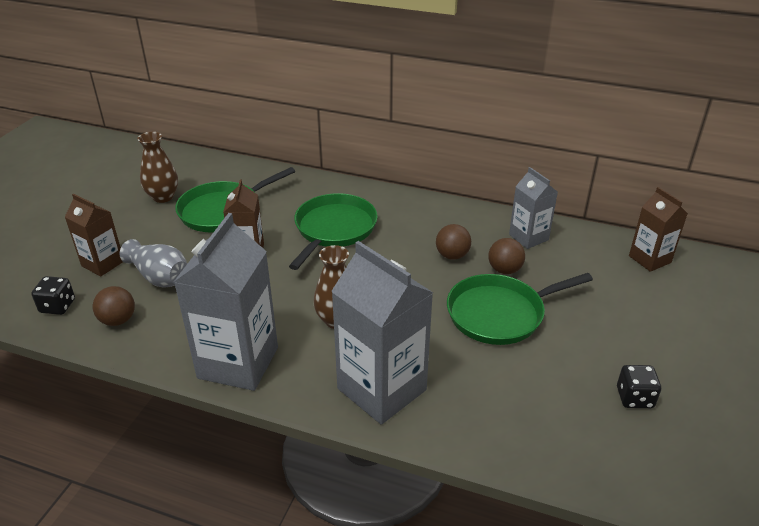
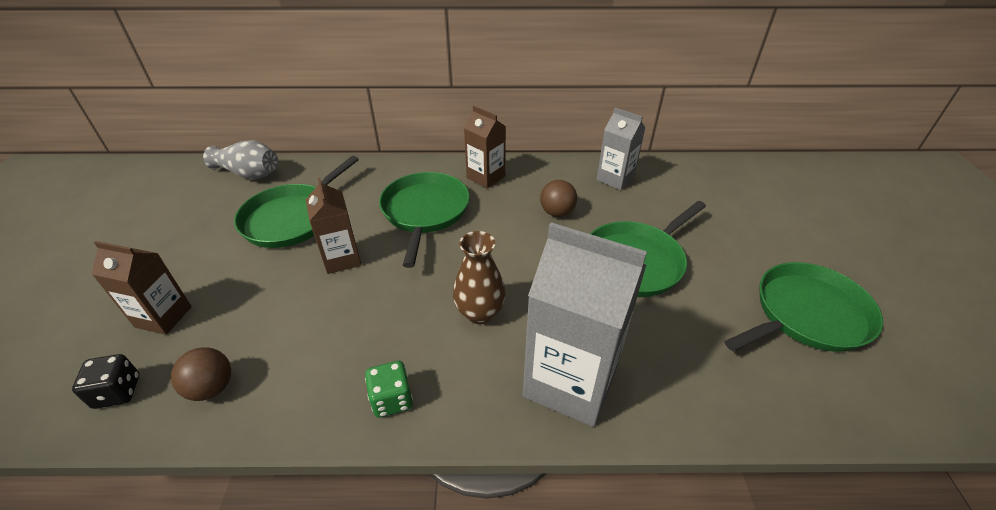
camera: 20 degrees left, 5 degrees up
grey vase [120,239,187,288] -> grey vase moved to [203,140,278,180]
brown vase [138,132,178,203] -> none
grey carton [174,213,278,391] -> green dice [365,361,413,418]
brown ball [488,238,525,274] -> none
black dice [617,365,661,408] -> green pan [725,262,883,352]
brown carton [629,187,688,272] -> brown carton moved to [464,106,506,188]

